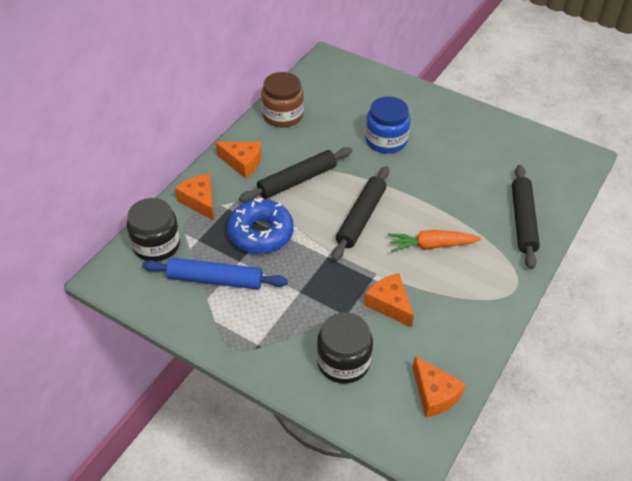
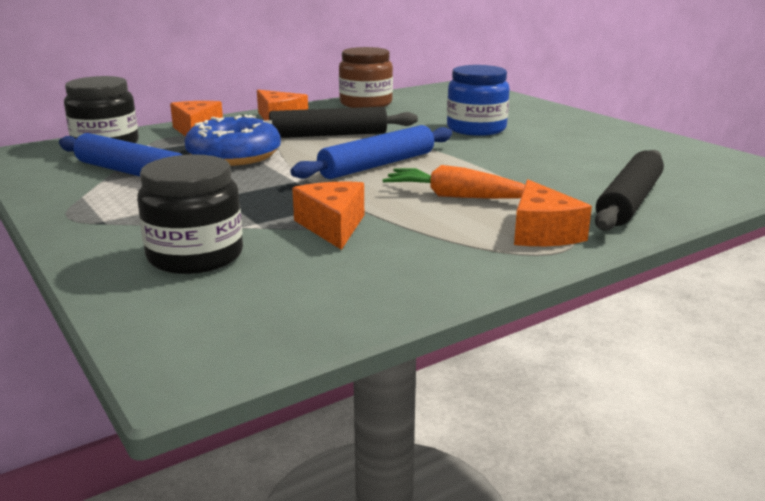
camera: 25 degrees right, 25 degrees down
black rolling pin [332,166,389,261] -> blue rolling pin [291,125,452,179]
orange cheese [412,356,466,418] -> orange cheese moved to [514,179,592,246]

